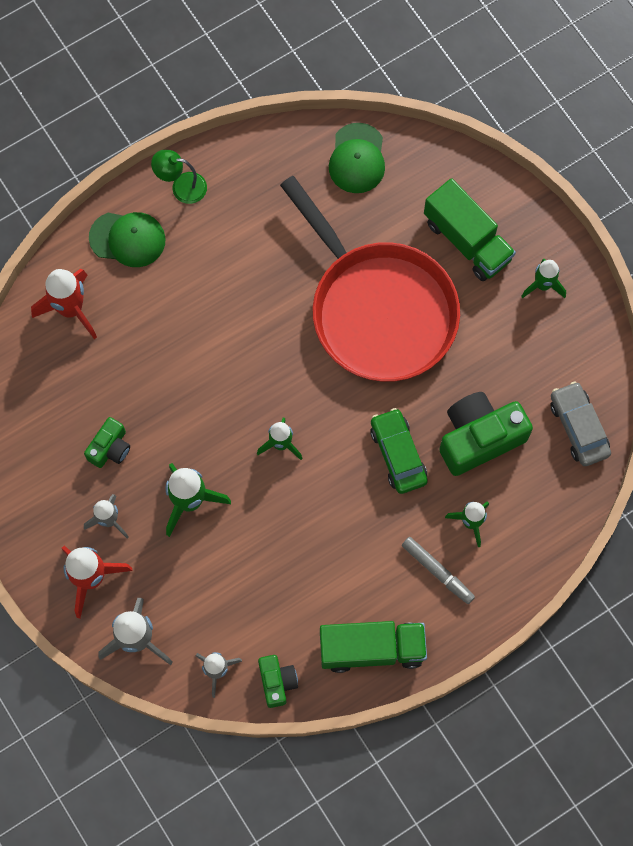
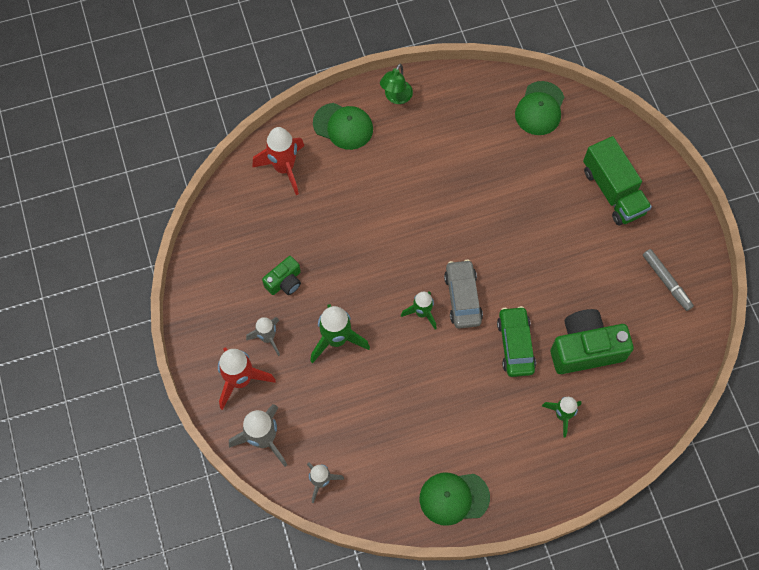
camera: 15 degrees right, 5 degrees down
green lamp [151,150,207,204] -> green lamp turned 90 degrees counterclockwise [380,64,413,104]
green camera [258,655,298,708] -> none
red pan [280,176,460,382] -> none
green truck [320,621,427,673] -> green cap [420,472,490,526]
grey marker [402,537,475,604] -> grey marker moved to [643,249,694,311]
green rocket [521,259,566,298] -> none
grey car [550,381,611,466] -> grey car moved to [444,260,483,329]

